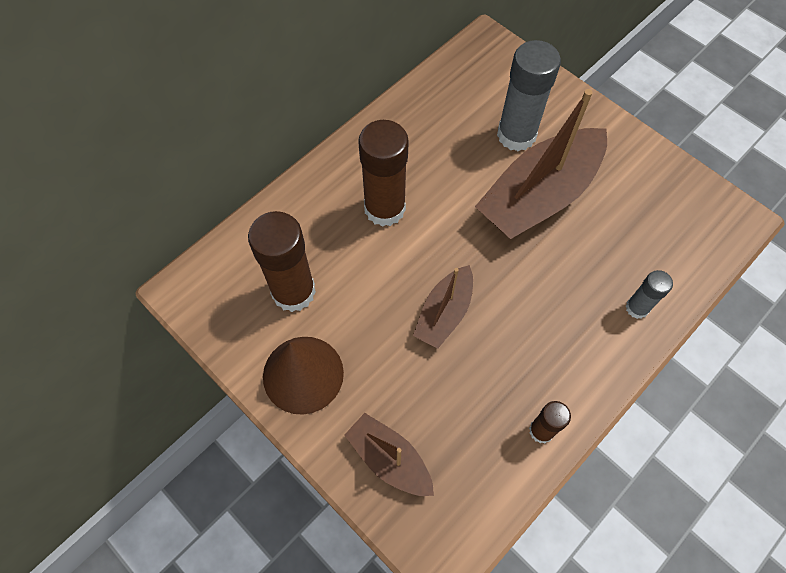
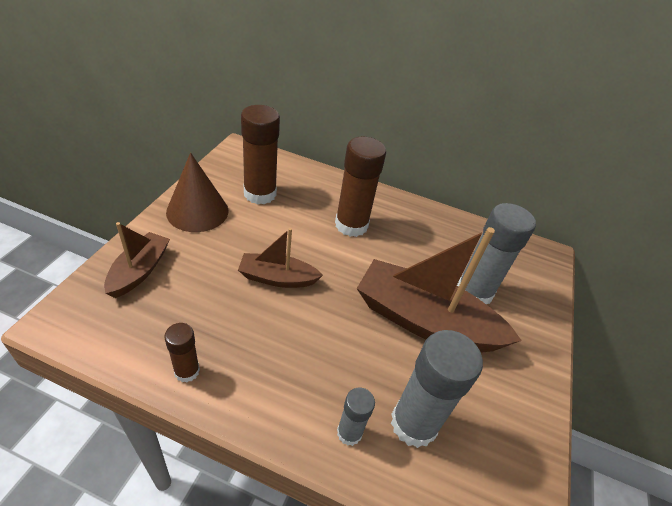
camera: 60 degrees right, 20 degrees down
none -> grey glue stick [391,330,483,448]

